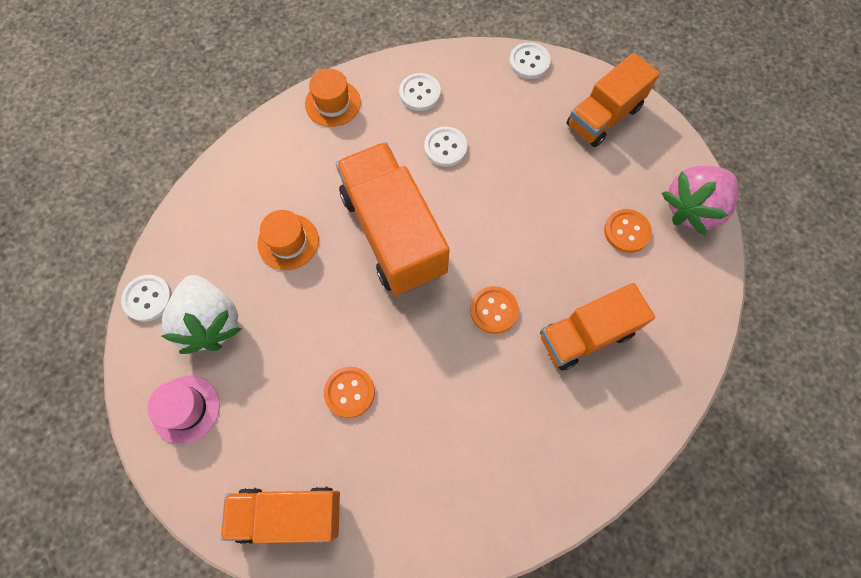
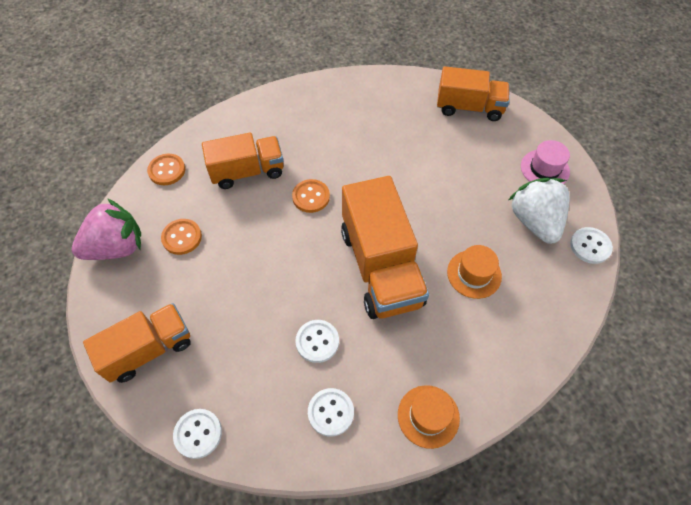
camera: 170 degrees left, 10 degrees down
orange button [324,367,375,418] -> orange button moved to [147,154,185,185]

